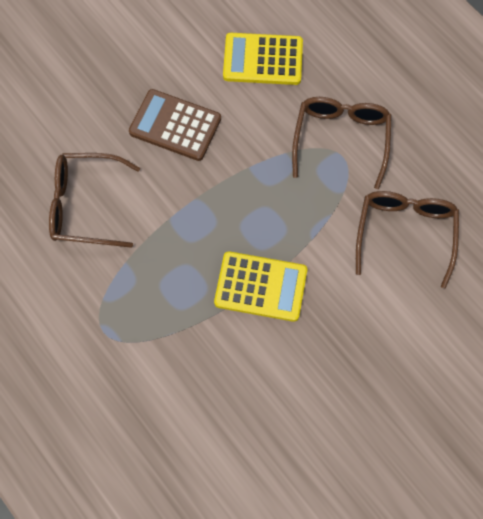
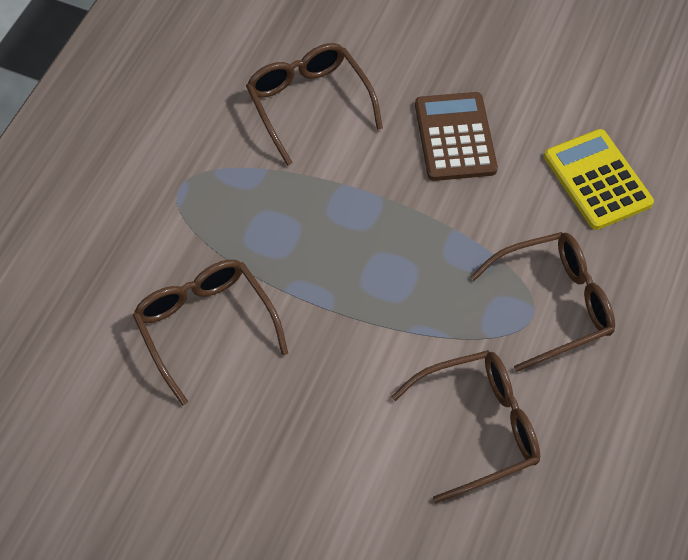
camera: 60 degrees right, 10 degrees down
yellow calculator [214,251,307,322] -> none
none -> brown glasses [133,260,288,406]

